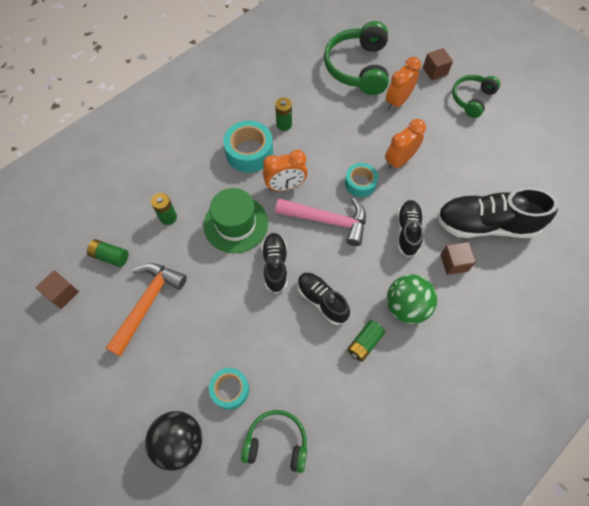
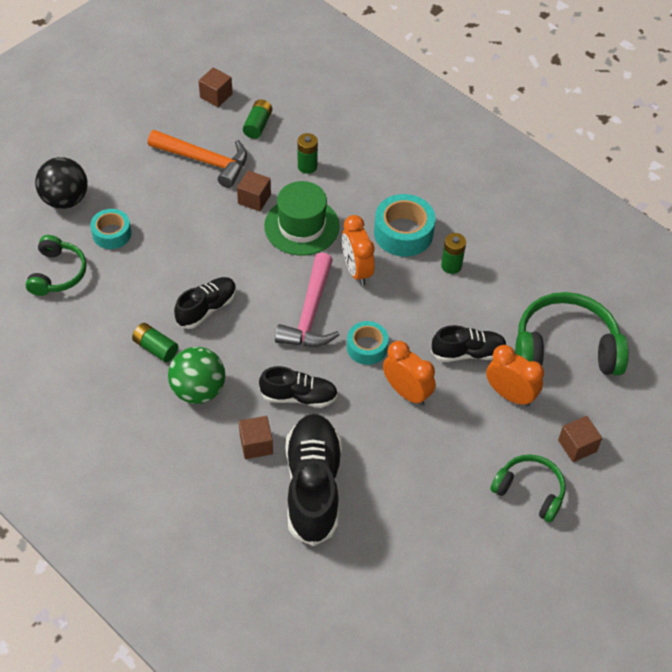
camera: 85 degrees right, 10 degrees down
black shoe [262,233,287,294] -> black shoe moved to [431,325,507,362]
none -> brown cube [237,170,271,211]

